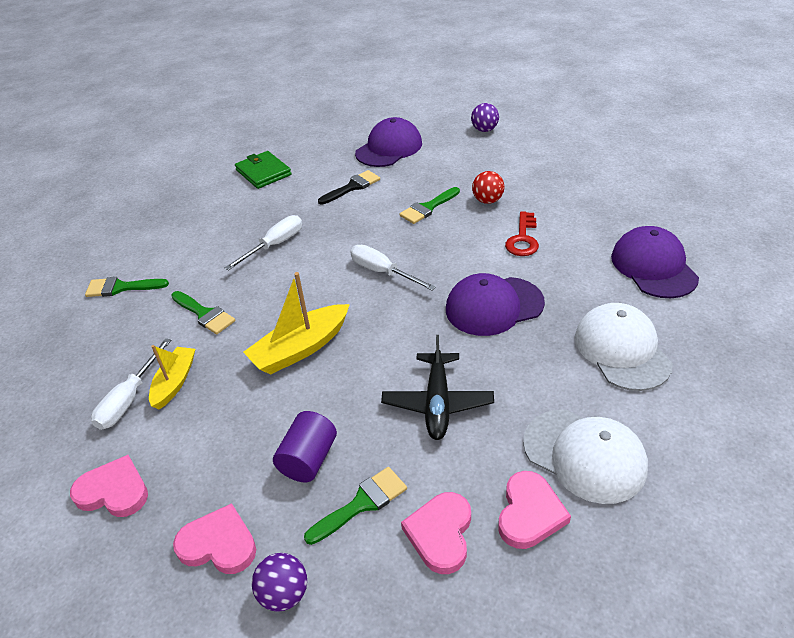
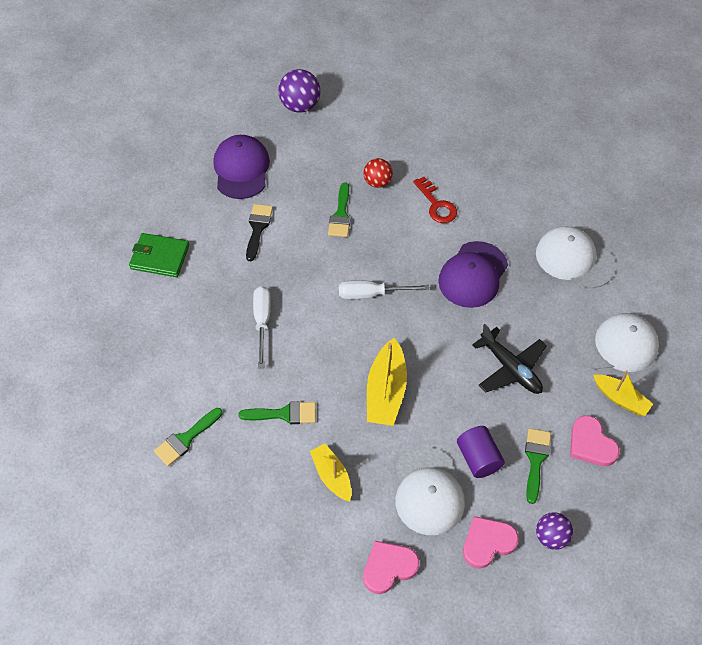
camera: 45 degrees left, 15 degrees up
white screwdriver [91,338,171,430] -> none
purple ball [471,103,499,132] -> purple ball [278,69,320,113], size x1.52
pink heart [498,471,571,549] -> yellow boat [593,370,653,416]
purple cap [611,226,699,298] -> none
none -> white cap [395,447,465,535]

